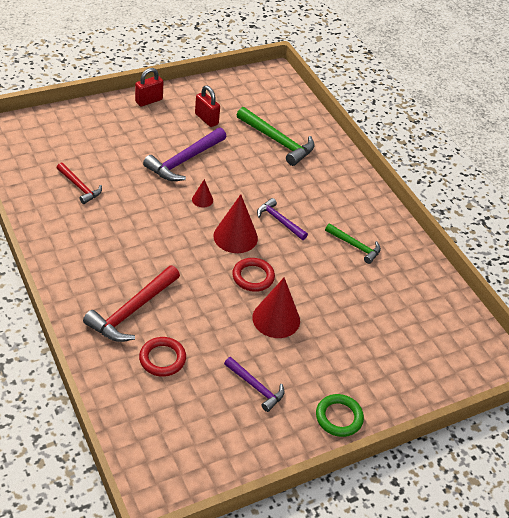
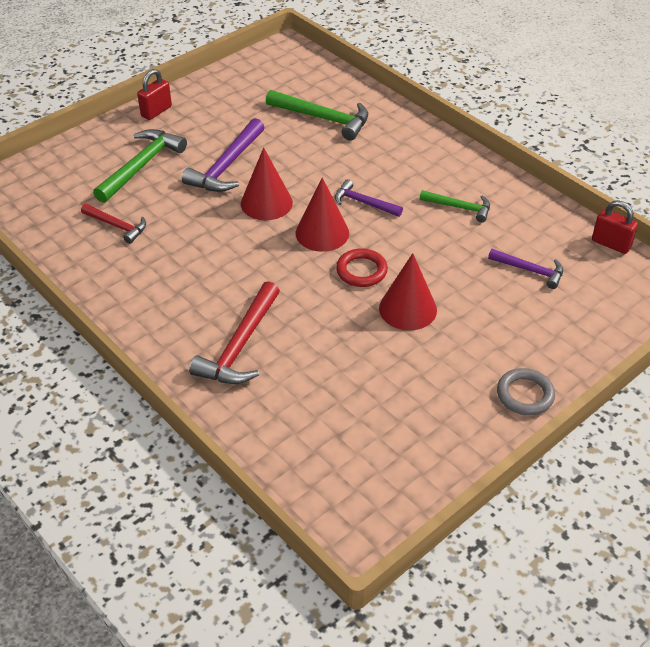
camera: 10 degrees left, 0 degrees up
red ring [139,337,186,377] -> none
red cone [192,179,213,207] -> red cone [241,148,293,220], size x2.01
red padlock [195,86,220,127] -> red padlock moved to [592,200,638,254]
purple hammer [224,357,284,412] -> purple hammer moved to [488,249,563,289]
green ring [316,394,364,437] -> grey ring [497,368,555,415]
none -> green hammer [93,129,187,203]

